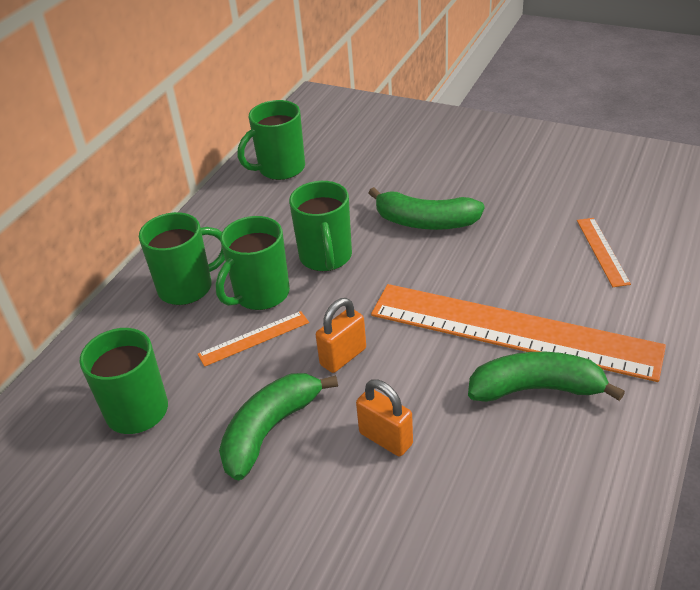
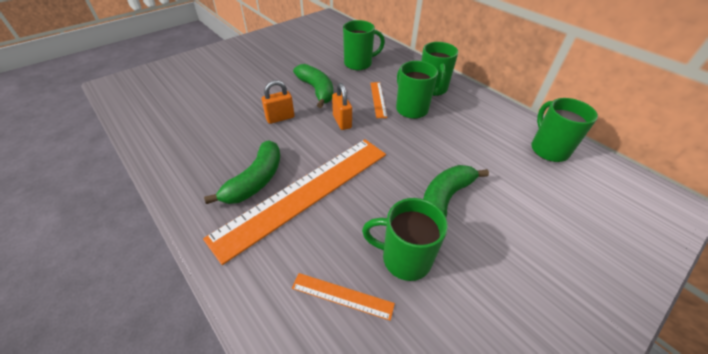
camera: 110 degrees right, 5 degrees up
green mug [289,181,352,271] -> green mug moved to [362,198,448,281]

